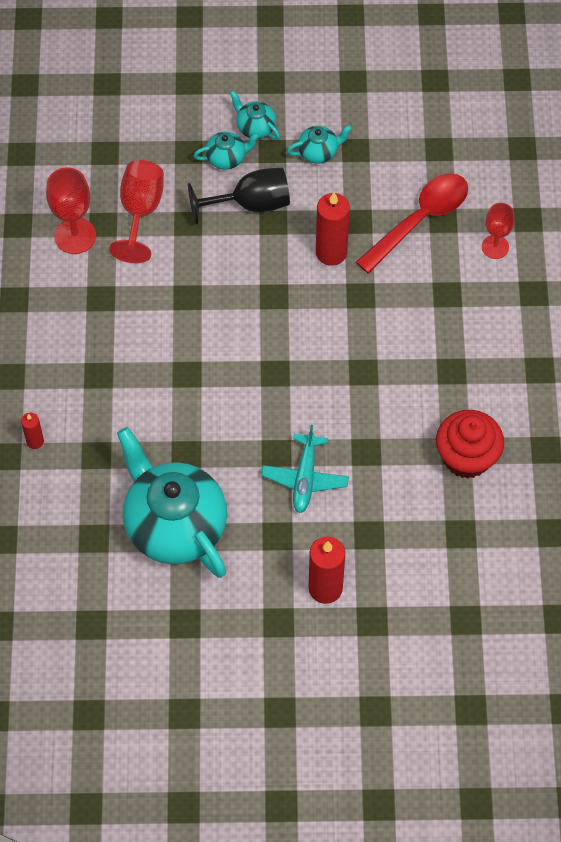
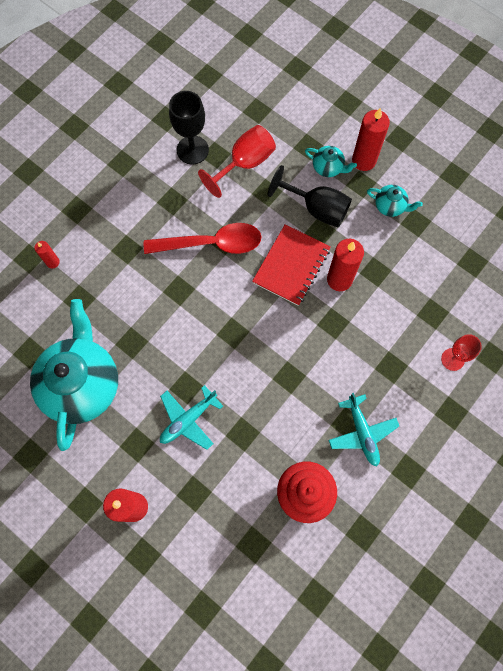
camera: 40 degrees right, 10 degrees up
red goblet [46,167,96,254] -> black goblet [169,91,209,165]
turquoise teapot [230,90,280,140] -> red candle [352,108,390,171]
red spoon [356,173,468,274] -> red spoon moved to [144,223,262,254]
none -> red notebook [252,224,331,306]
none -> turquoise plane [328,393,399,467]

